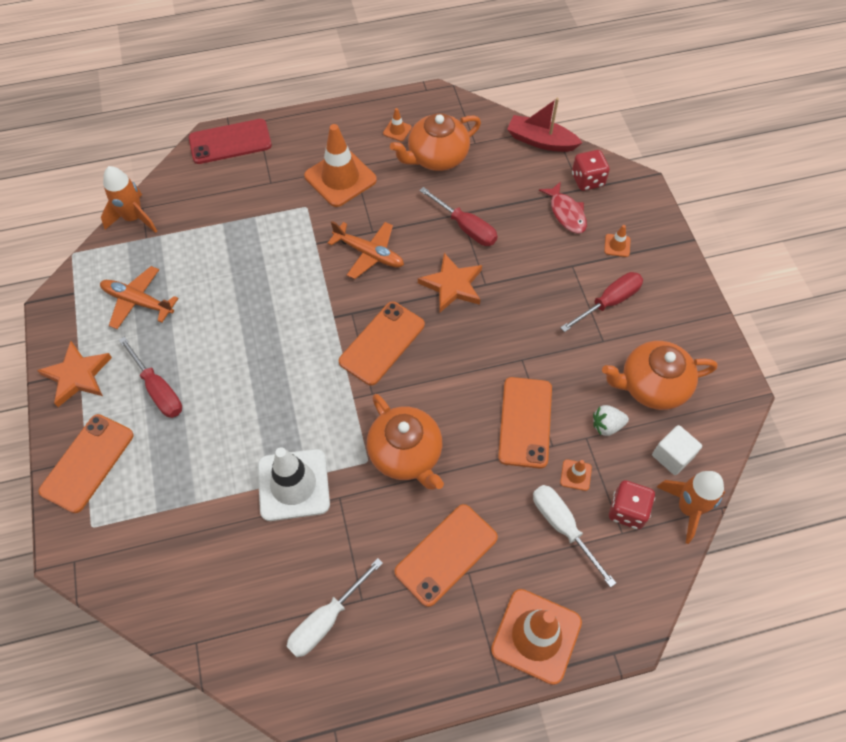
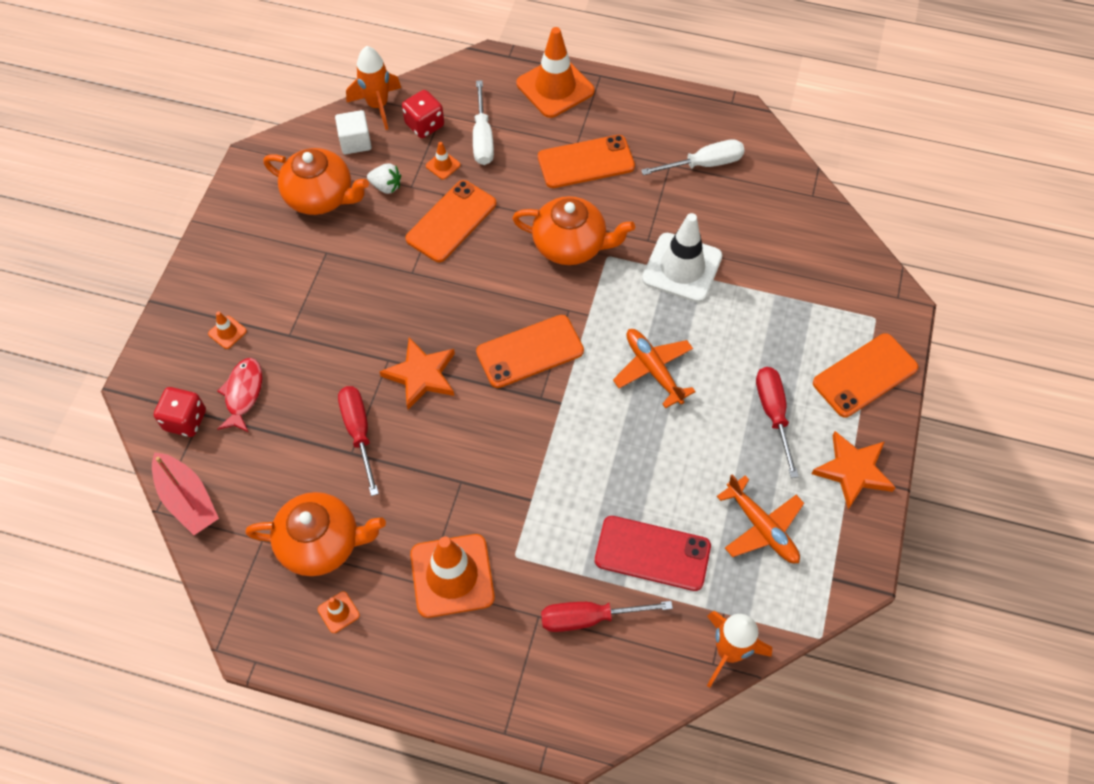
camera: 150 degrees left, 0 degrees up
red phone [188,119,272,164] -> red phone moved to [595,516,711,591]
orange plane [328,221,404,279] -> orange plane moved to [613,329,696,409]
orange teapot [367,394,444,490] -> orange teapot turned 105 degrees clockwise [512,196,635,265]
red screwdriver [560,272,643,332] -> red screwdriver moved to [541,601,673,632]

